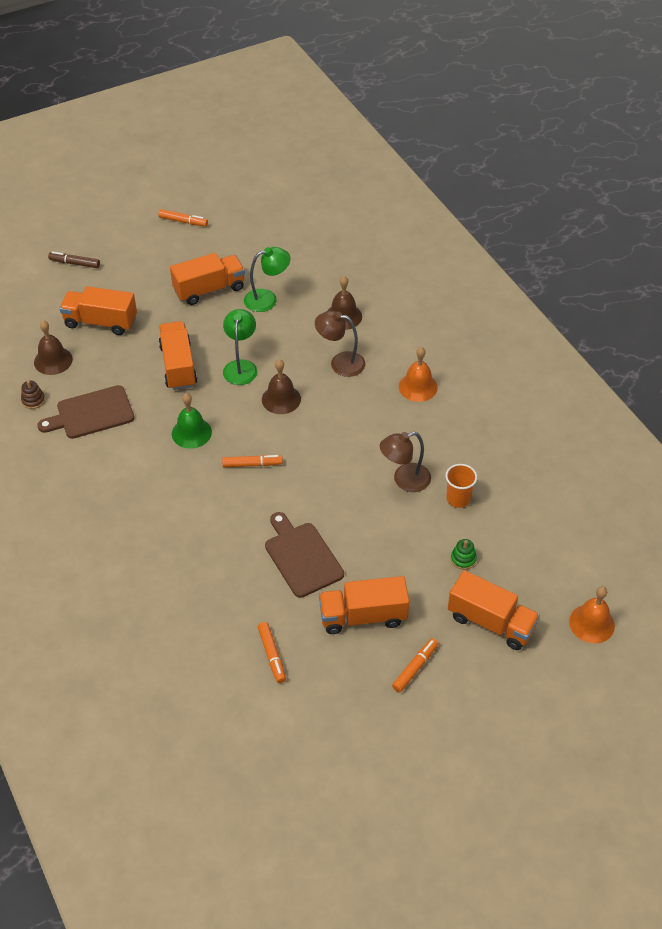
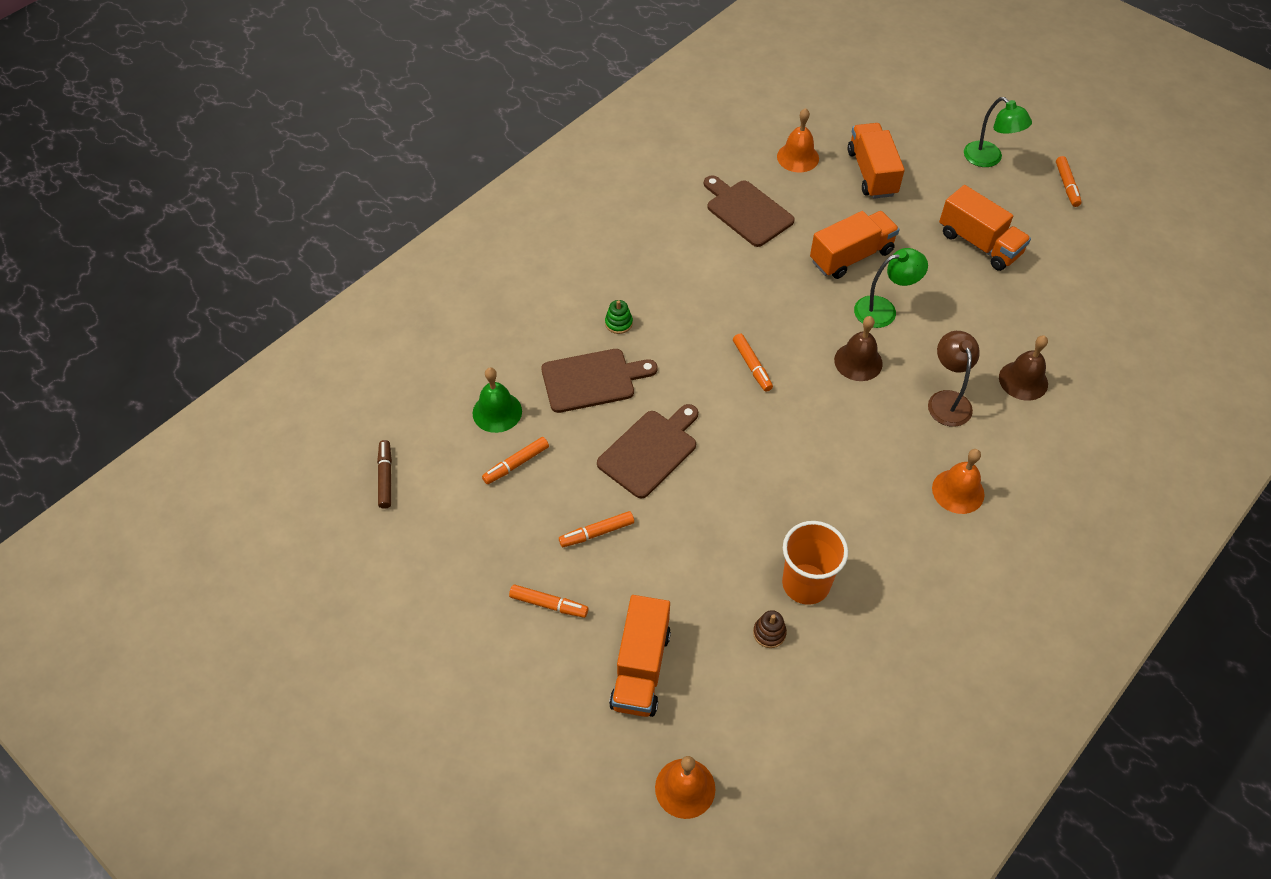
camera: 70 degrees right, 5 degrees up
brown stacking toy [21,381,45,409] -> brown stacking toy moved to [753,610,787,648]
brown bell [34,320,73,375] -> orange bell [777,108,819,173]
brown marker [48,252,100,268] -> brown marker moved to [377,440,392,509]
green bell [172,393,212,449] -> green bell moved to [473,367,522,433]
green lamp [244,247,290,312] -> green lamp moved to [964,97,1032,167]
orange truck [319,576,409,634] -> orange marker [559,511,634,547]
brown lamp [380,432,431,492] -> none
orange cup [445,464,477,508] -> orange cup [782,521,848,605], size x1.53
green stacking toy [451,539,477,570] -> green stacking toy moved to [605,300,633,334]
none -> brown cutting board [541,349,658,413]

